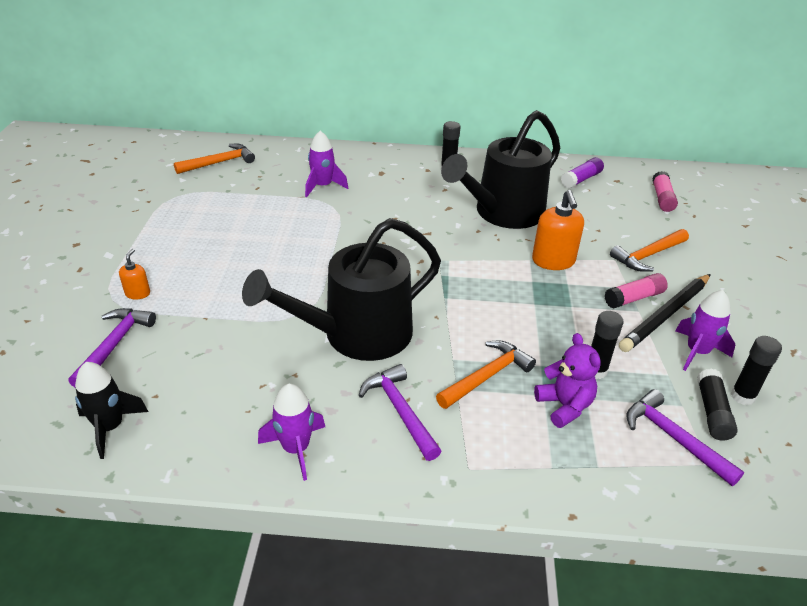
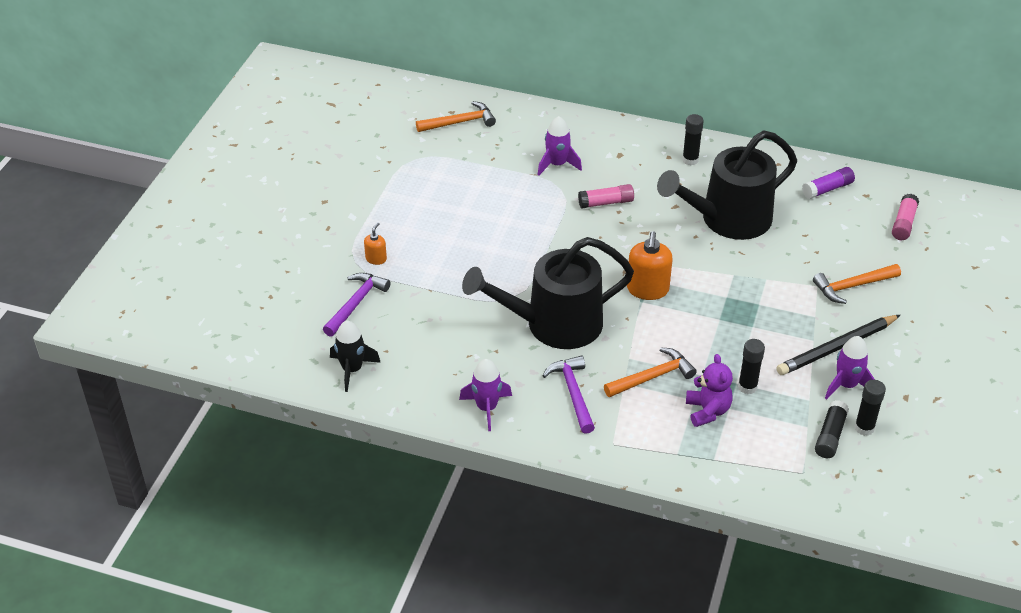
camera: 15 degrees right, 5 degrees up
orange soap dispenser [532,190,584,270] -> orange soap dispenser moved to [627,231,673,300]
pink glue stick [605,273,668,309] -> pink glue stick moved to [578,184,634,209]
purple hammer [627,389,744,486] -> none

